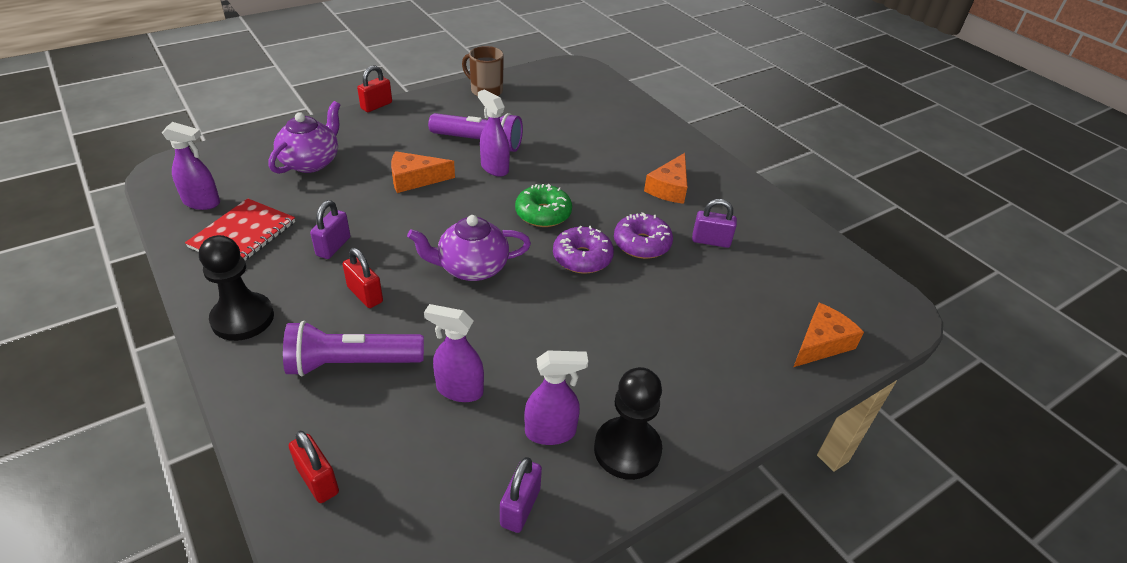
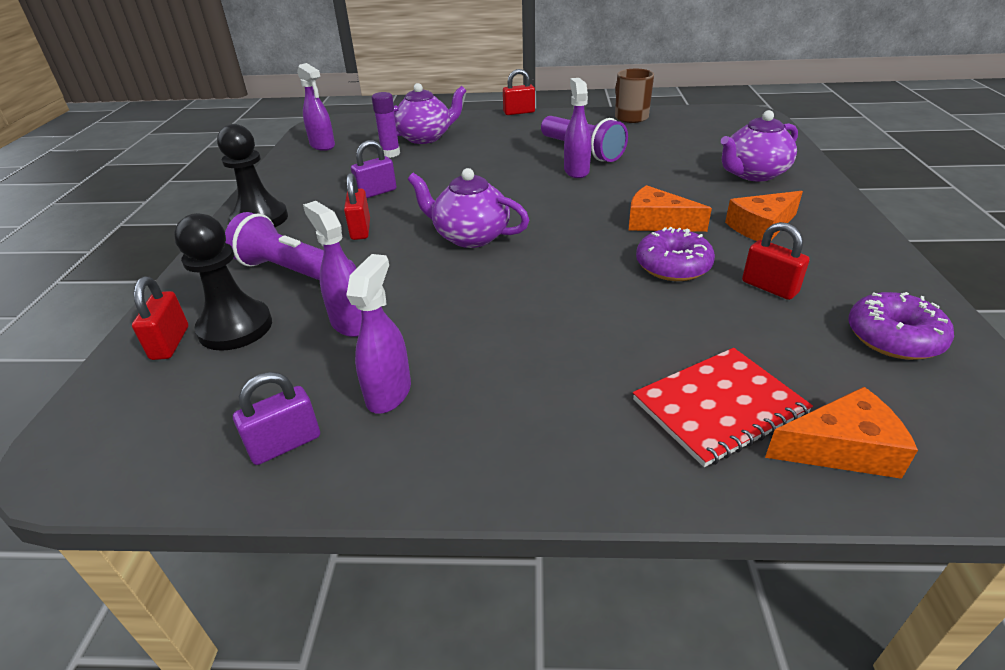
camera: 40 degrees right, 5 degrees down
red notebook [185,198,295,261] -> red notebook moved to [633,348,813,467]
orange cheese [391,151,455,193] -> orange cheese moved to [629,185,712,232]
green donut [515,184,572,227] -> none
purple spray bottle [524,350,588,445] -> purple spray bottle turned 105 degrees counterclockwise [346,254,411,414]
purple donut [553,226,614,274] -> purple donut moved to [848,292,954,360]
black pawn [594,367,662,480] -> black pawn moved to [174,213,272,351]
purple padlock [692,199,737,248] -> red padlock [742,222,810,300]
none -> purple glue stick [372,92,400,158]
none -> purple teapot [720,110,798,182]

